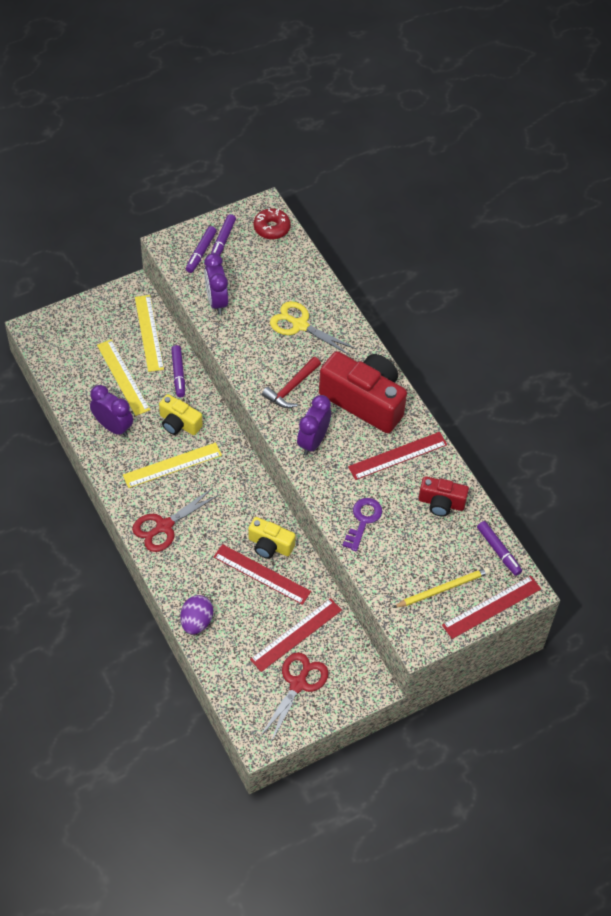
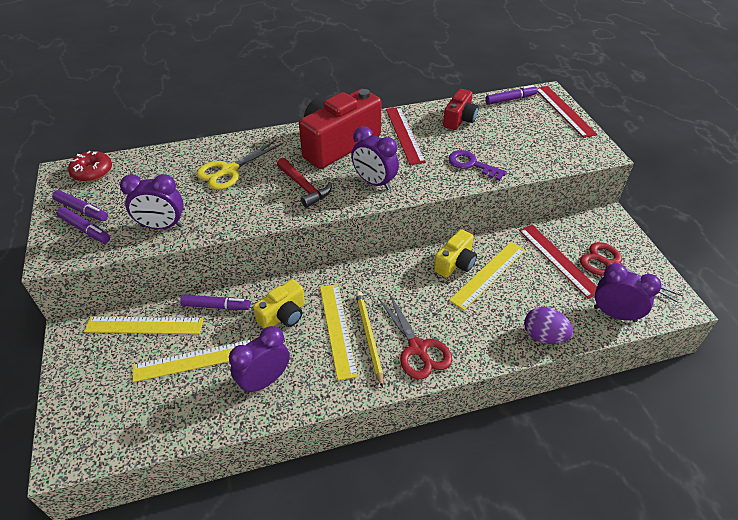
camera: 75 degrees left, 10 degrees down
red ruler [213,544,311,605] -> yellow ruler [449,242,525,310]
yellow pencil [393,567,490,608] -> yellow pencil moved to [356,291,383,388]
none -> purple clock [594,263,662,322]

